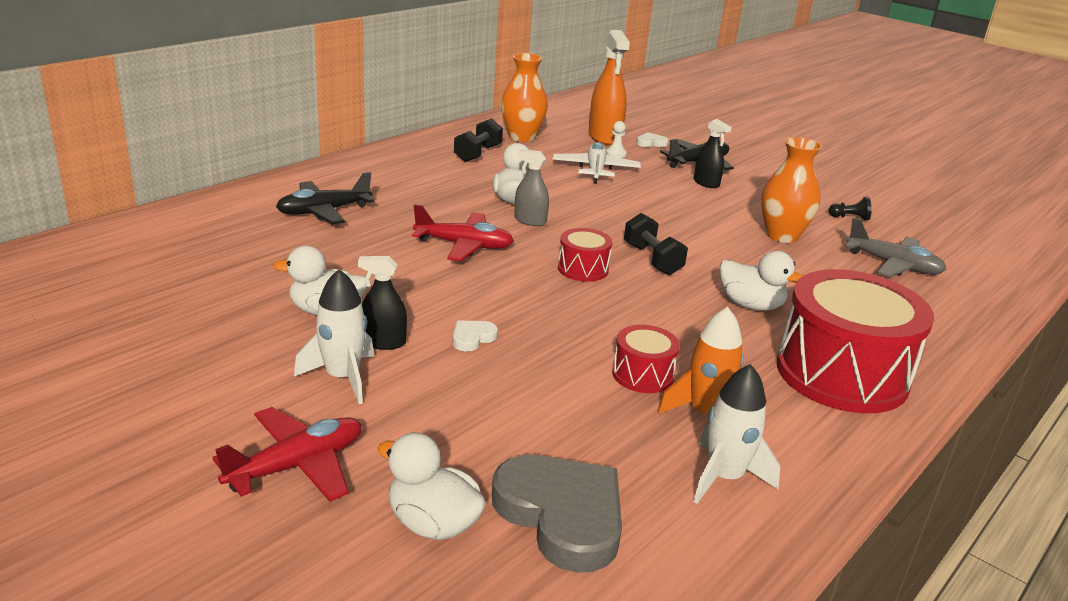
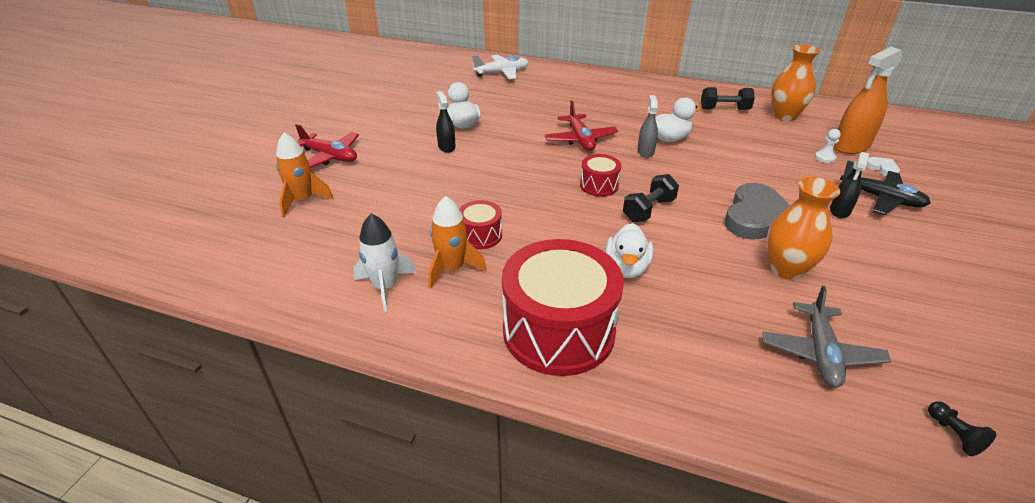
camera: 70 degrees right, 10 degrees up
black plane [276,172,375,224] -> none
white rocket [294,269,374,404] -> none
white duck [377,432,486,540] -> orange rocket [276,133,334,217]
white heart [453,321,498,351] -> none
grey heart [492,455,622,573] -> grey heart moved to [725,183,790,240]
white plane [553,142,641,184] -> white plane moved to [473,55,529,79]
black pawn [829,197,871,220] -> black pawn moved to [928,401,996,456]

